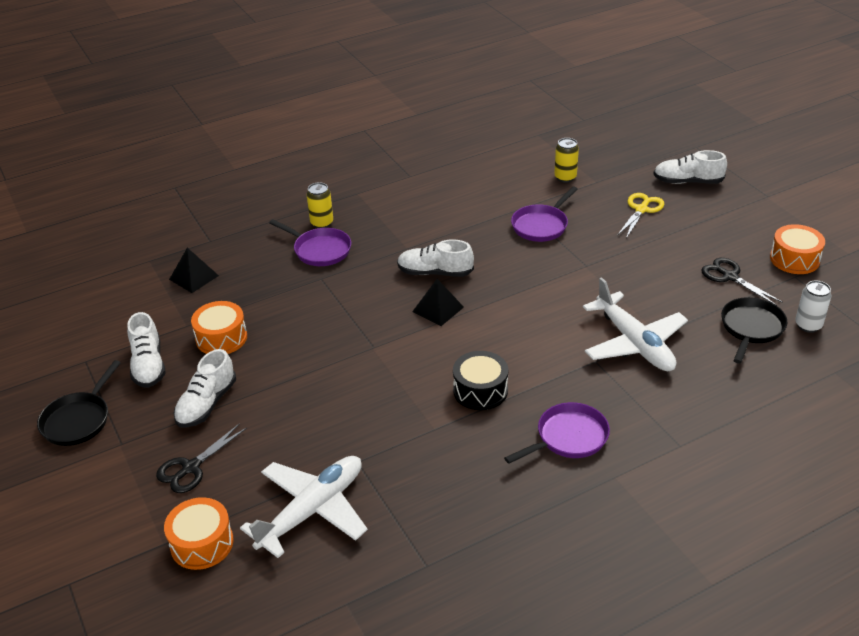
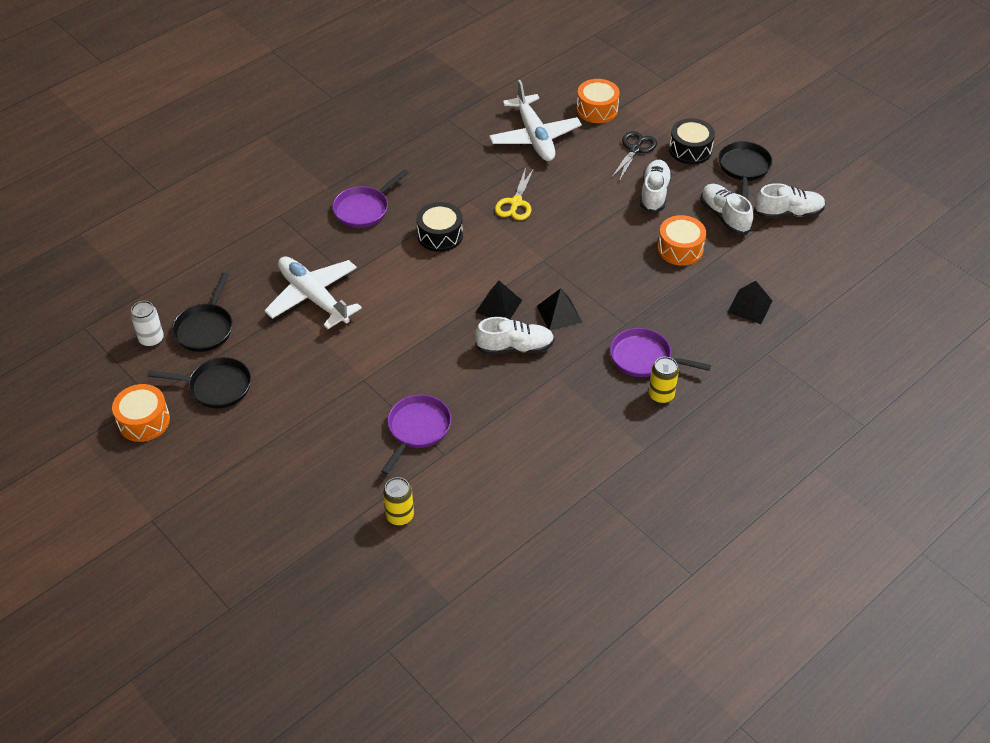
camera: 165 degrees right, 10 degrees up
white plane [240,456,368,558] -> white plane turned 45 degrees counterclockwise [489,80,582,161]
yellow scissors [617,193,665,238] -> yellow scissors moved to [495,167,534,220]
white shoe [653,150,727,184] -> white shoe moved to [754,183,826,219]
black scissors [701,258,783,306] -> black pan [147,357,251,408]
none -> black pyramid [537,288,582,331]
none -> black drum [669,118,715,164]

